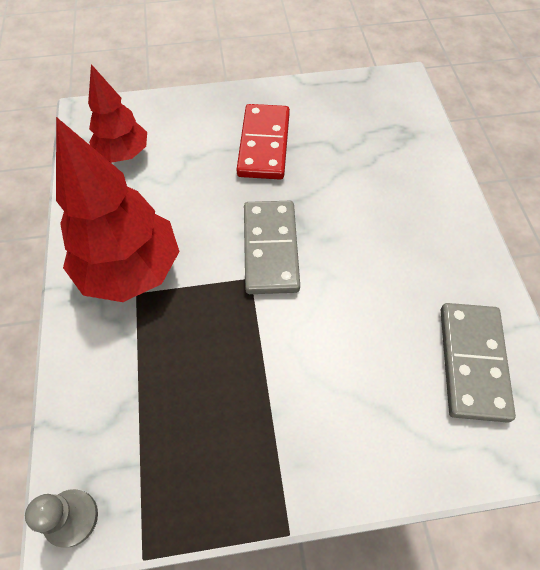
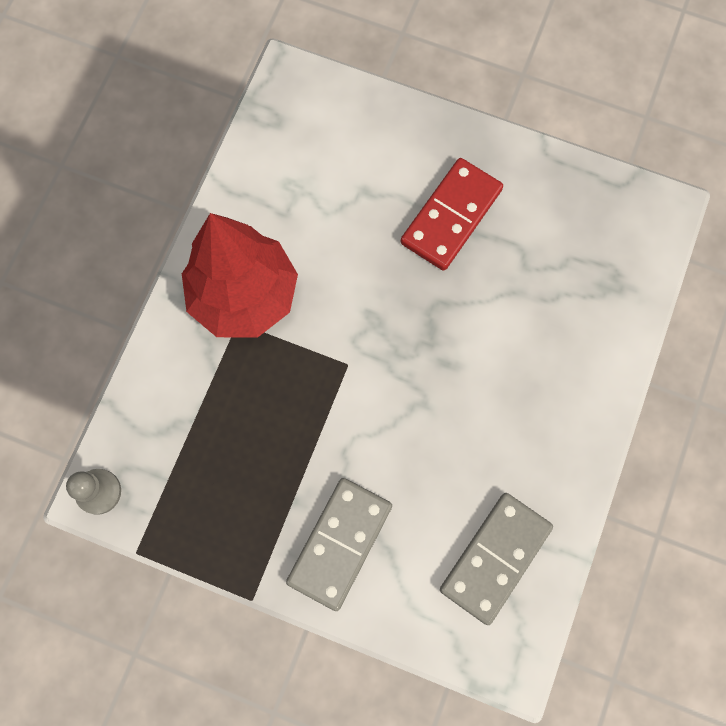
camera: 30 degrees right, 15 degrees up
red tree [88,64,147,163] -> none
grey domino [244,201,300,294] -> grey domino moved to [286,478,392,611]

